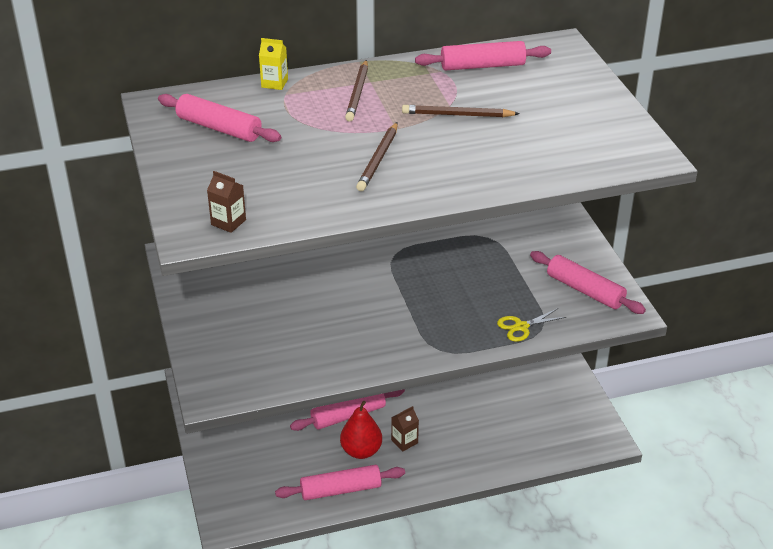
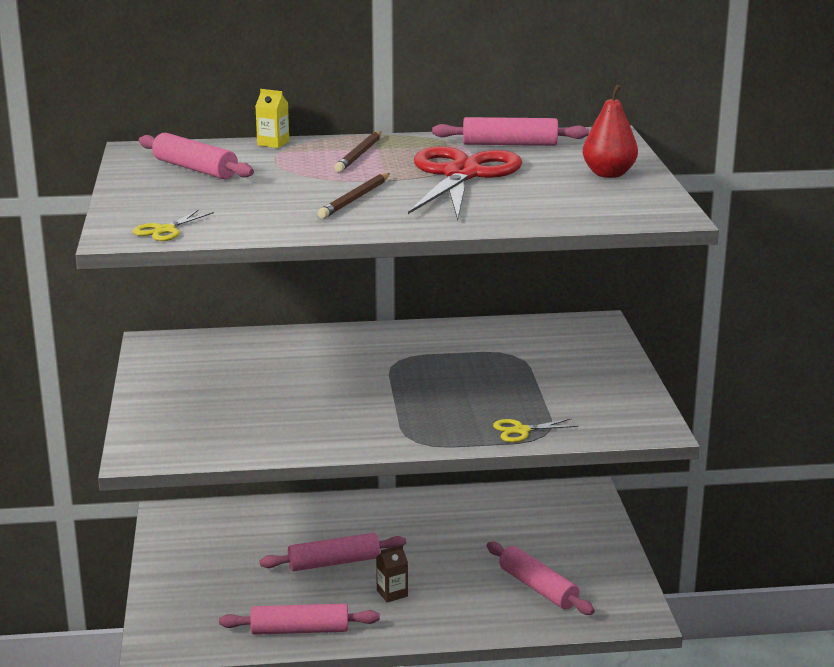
camera: 10 degrees right, 15 degrees down
brown carton [207,171,246,233] -> yellow scissors [133,209,214,241]
red pear [340,401,382,459] -> red pear moved to [583,85,638,178]
brown pencil [402,105,520,117] -> red scissors [408,146,522,220]
pink rolling pin [530,251,646,314] -> pink rolling pin moved to [487,542,595,615]

